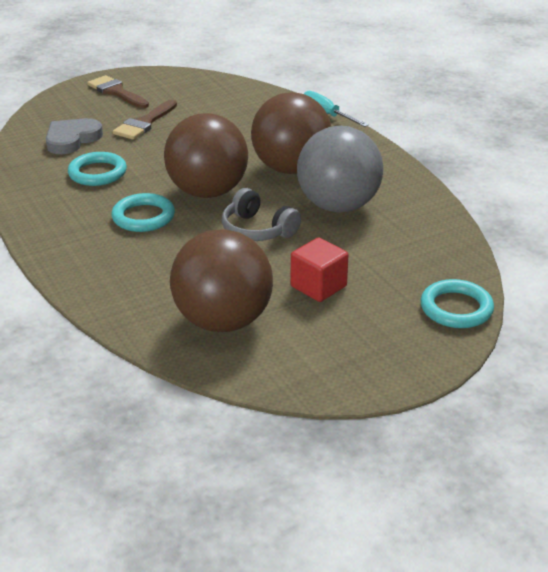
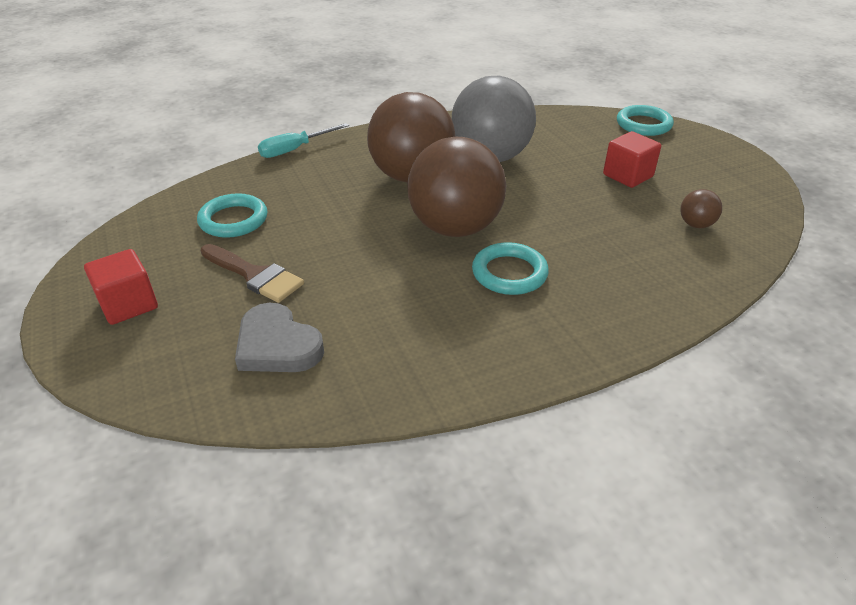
camera: 85 degrees left, 5 degrees up
turquoise ring [68,152,127,186] -> turquoise ring moved to [197,193,268,238]
brown brush [87,75,149,108] -> red cube [84,249,158,325]
brown ball [170,229,273,332] -> brown ball [680,189,722,228], size x0.41
grey headphones [222,188,301,241] -> none

